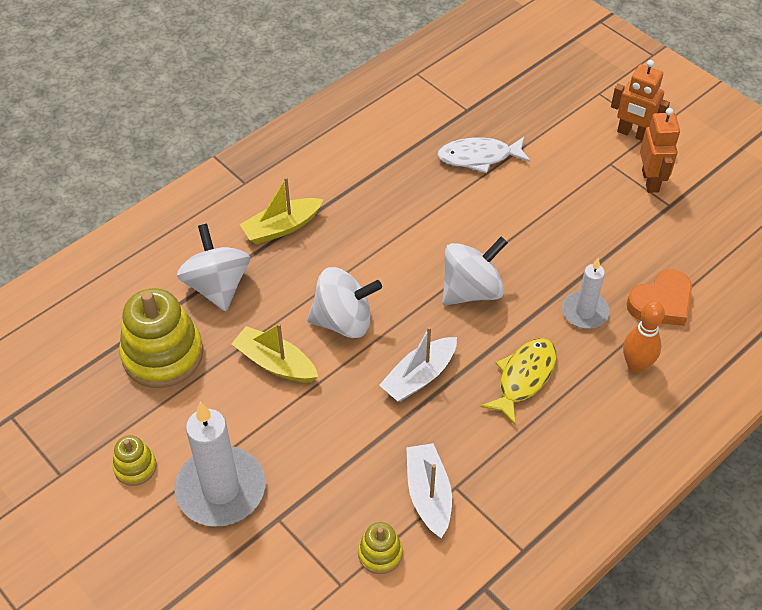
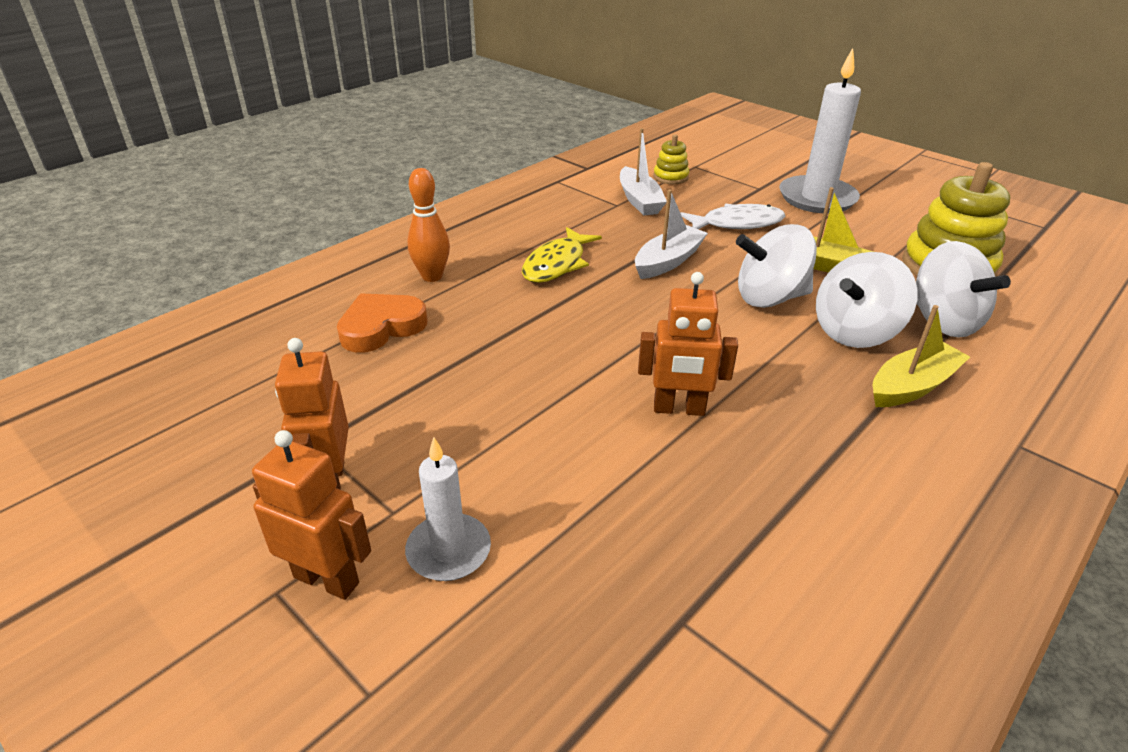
camera: 175 degrees right, 15 degrees down
yellow stacking toy [112,435,157,486] -> none
white fish [437,137,530,173] -> white fish moved to [681,204,785,229]
white spinning top [442,237,508,305] -> white spinning top moved to [816,252,917,348]
white candle [562,258,610,329] -> white candle moved to [405,437,491,581]
none -> orange robot [638,272,738,416]

